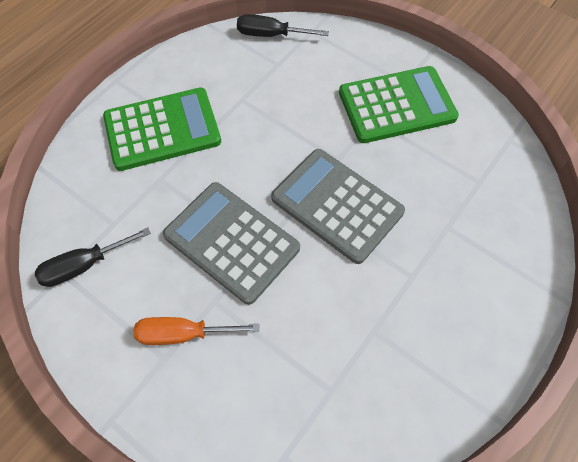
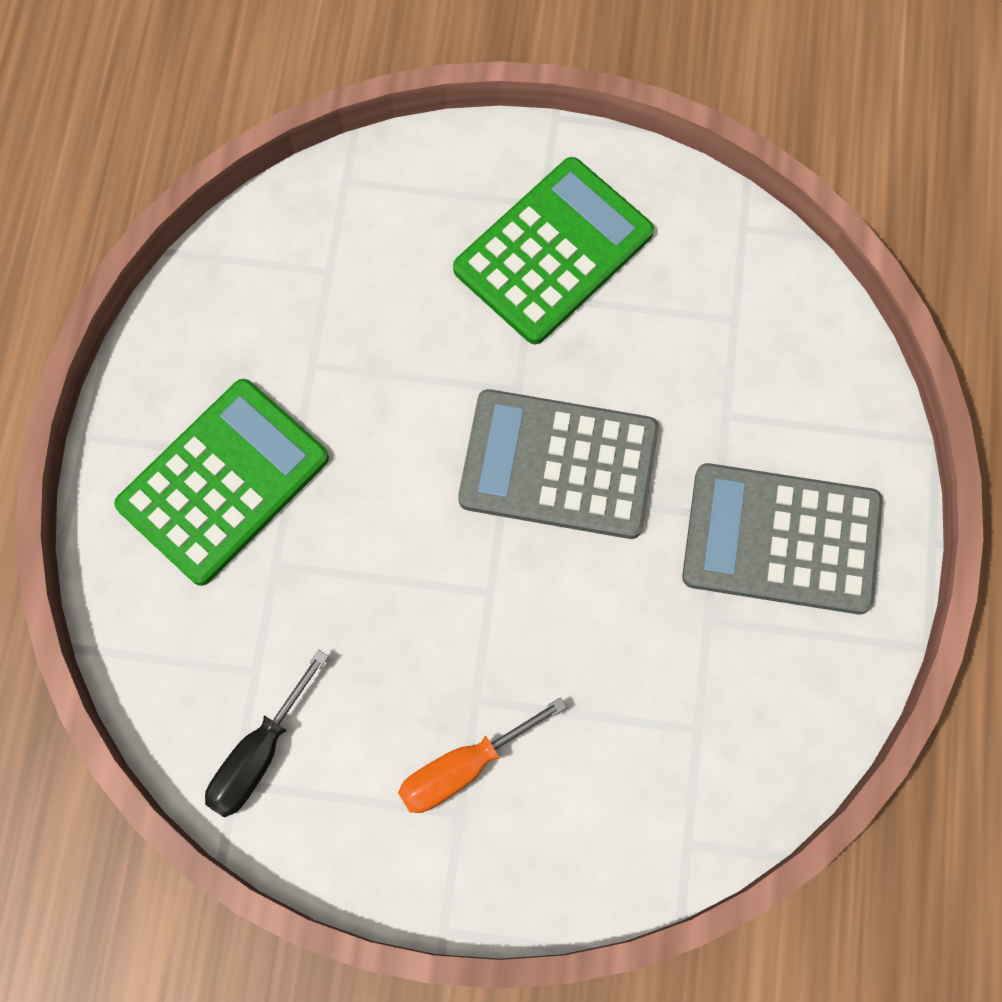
camera: 30 degrees left, 10 degrees up
grey calculator [163,182,300,305] -> grey calculator moved to [682,463,883,614]
black screwdriver [237,14,329,37] -> none

